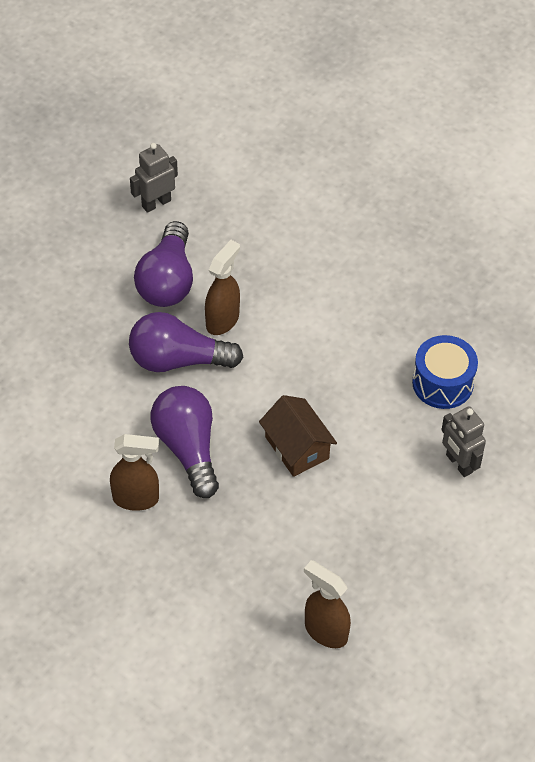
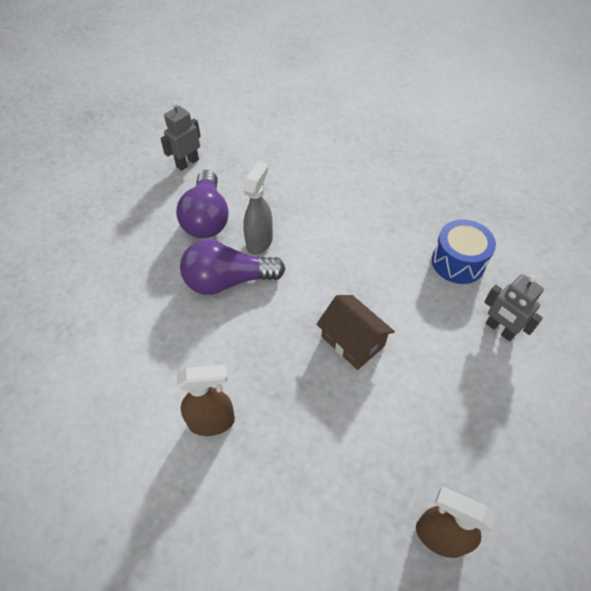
camera: 10 degrees left, 0 degrees up
purple light bulb [150,386,219,498] -> none
brown spray bottle [205,240,240,335] -> grey spray bottle [243,161,273,255]

